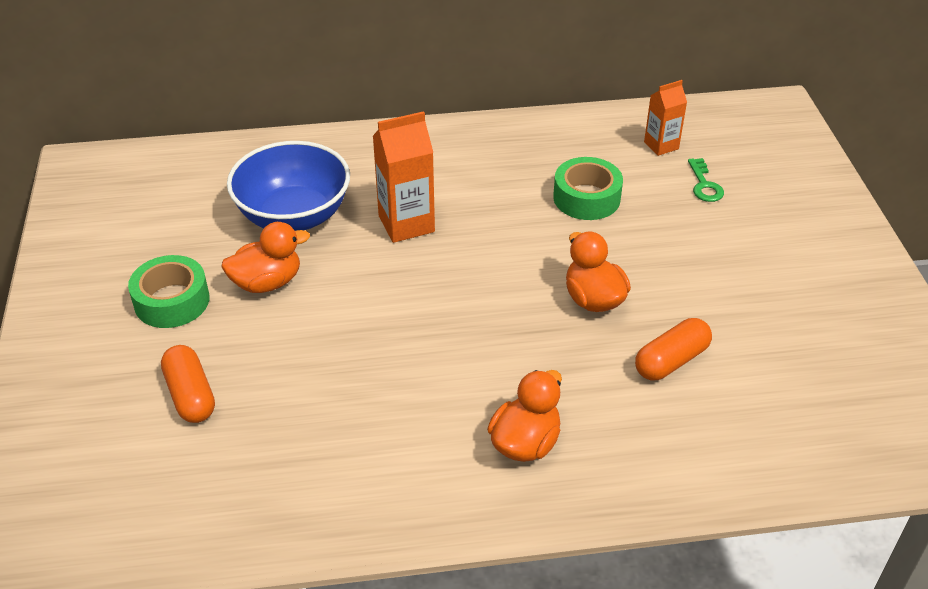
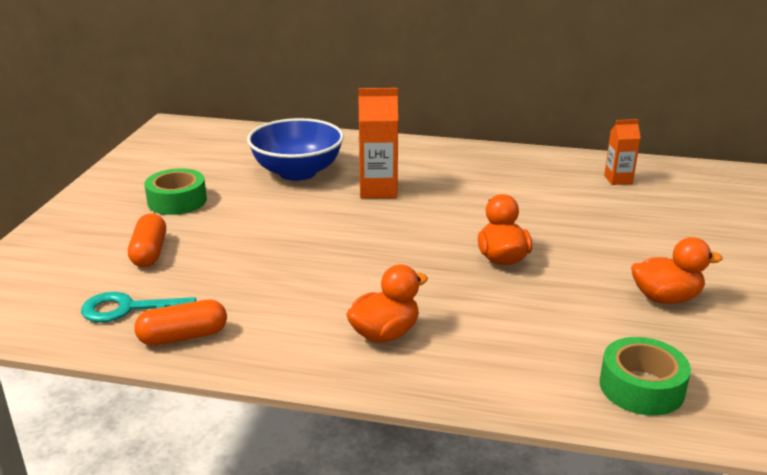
camera: 20 degrees right, 15 degrees down
orange duck [222,222,310,293] -> orange duck moved to [631,237,723,304]
green tape [553,157,623,220] -> green tape moved to [600,337,691,416]
orange capsule [635,318,712,380] -> orange capsule moved to [134,300,227,345]
green key [688,158,724,202] -> none
none -> turquoise key [81,292,196,323]

